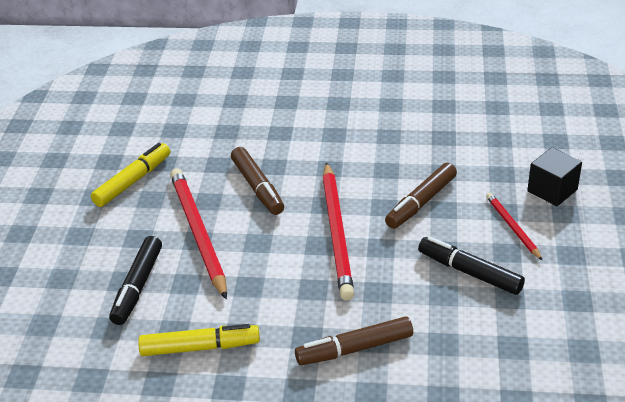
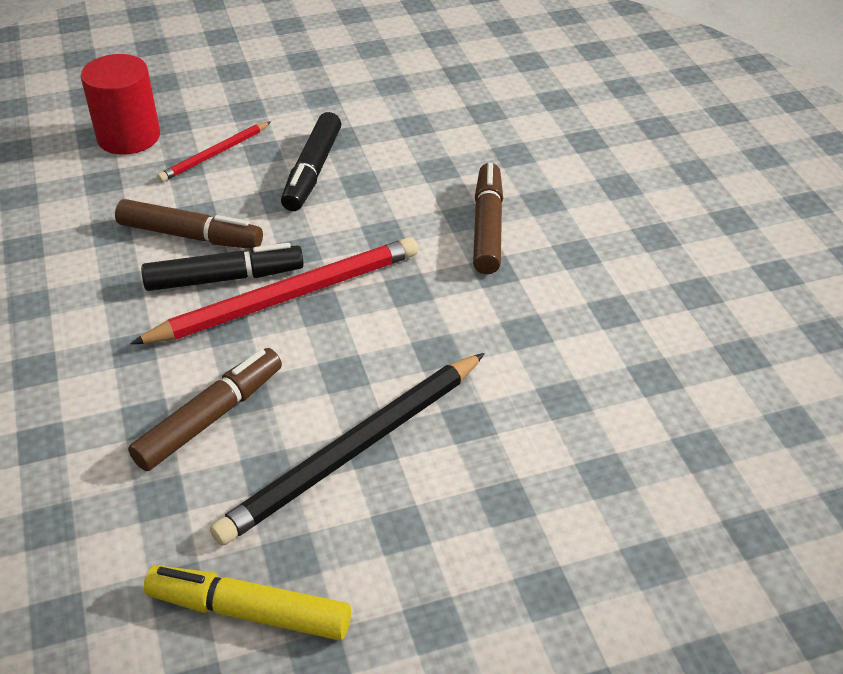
camera: 115 degrees left, 5 degrees up
black marker [109,236,162,325] -> black marker moved to [141,243,304,291]
yellow marker [138,324,260,356] -> none
red pencil [170,169,227,300] -> black pencil [210,353,485,545]
brown marker [295,316,413,365] -> brown marker turned 135 degrees counterclockwise [473,163,503,274]
black cube [527,147,582,206] -> red cylinder [81,54,160,155]

